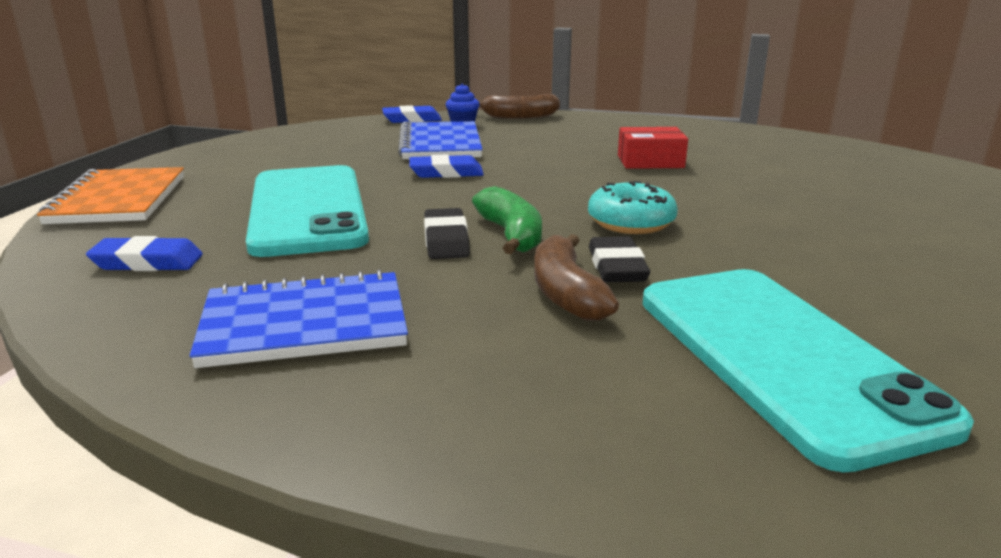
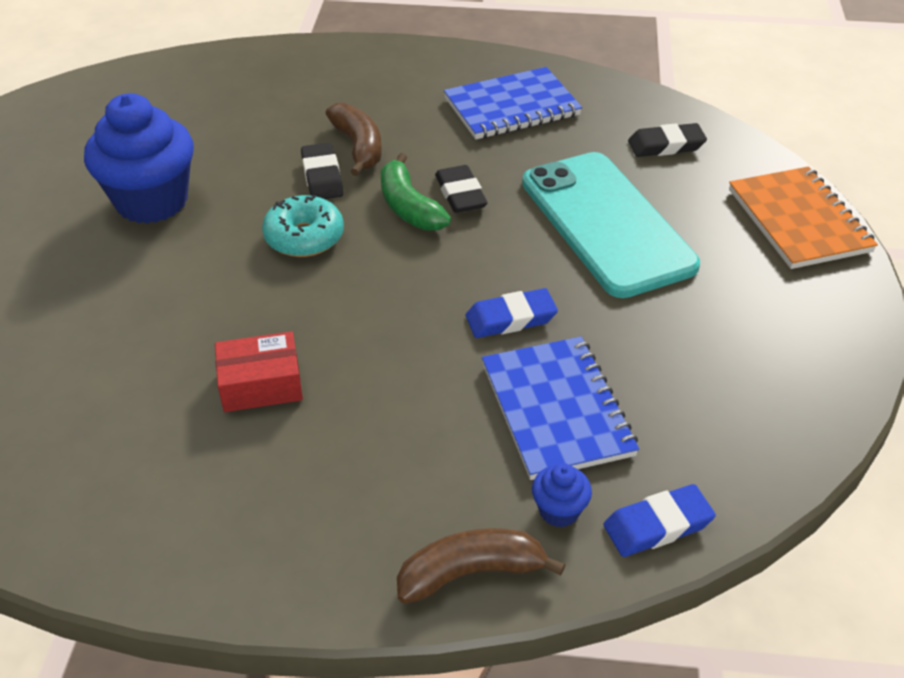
camera: 170 degrees right, 20 degrees up
blue eraser [86,236,203,271] -> black eraser [628,123,707,157]
turquoise phone [643,269,974,472] -> none
none -> blue cupcake [84,93,194,224]

